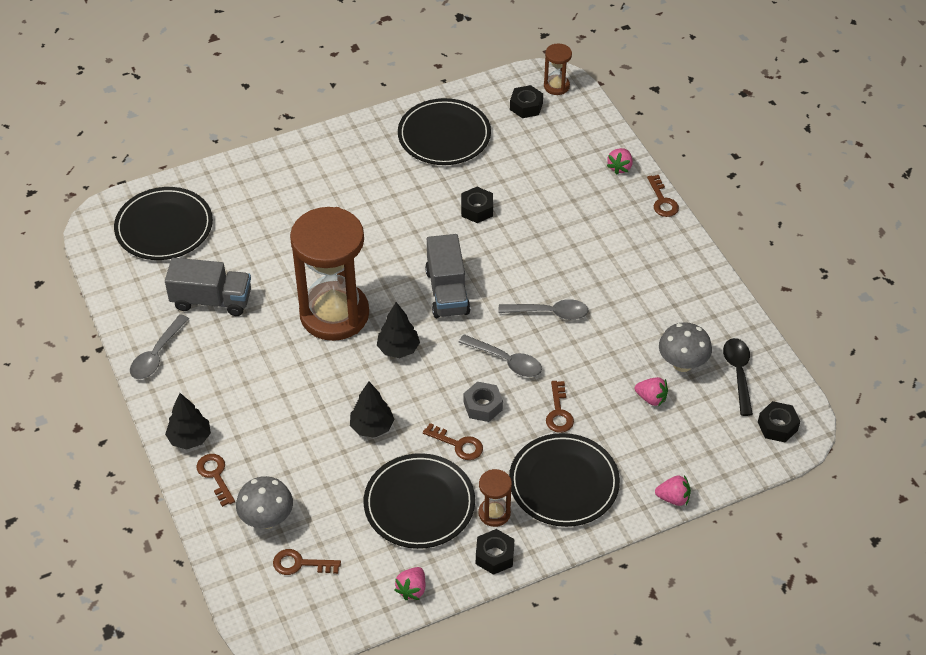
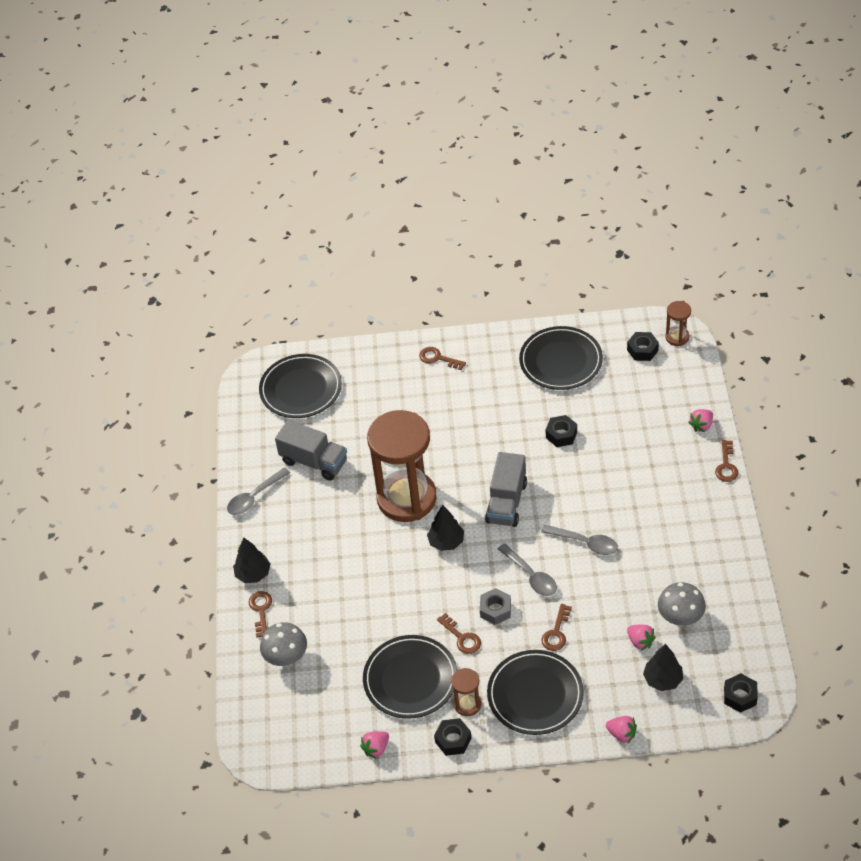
camera: 25 degrees right, 0 degrees up
brown key [273,549,341,575] -> brown key moved to [419,347,466,370]
black tree [350,381,394,438] -> black tree moved to [643,644,683,691]
black spoon [723,338,753,416] -> none

